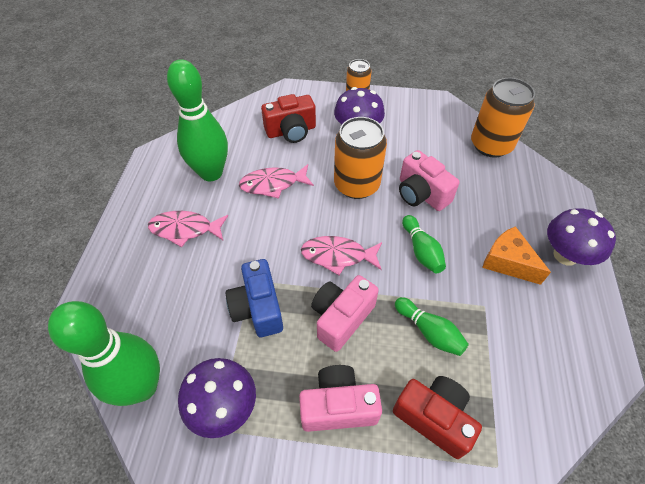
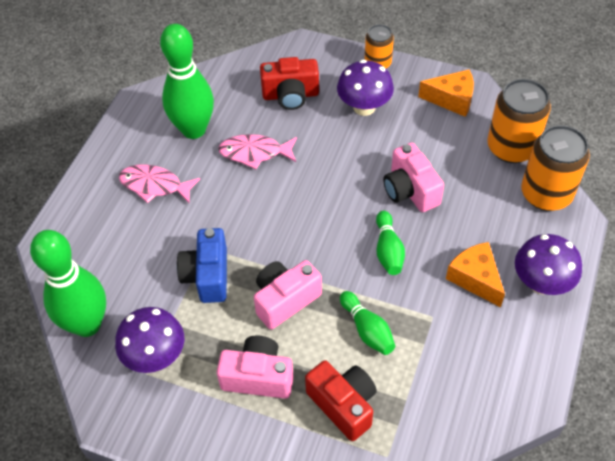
camera: 15 degrees right, 0 degrees up
pink fish [301,236,382,275] -> none
orange can [334,117,387,199] -> orange can moved to [521,125,590,211]
none -> orange cheese [418,69,474,117]

